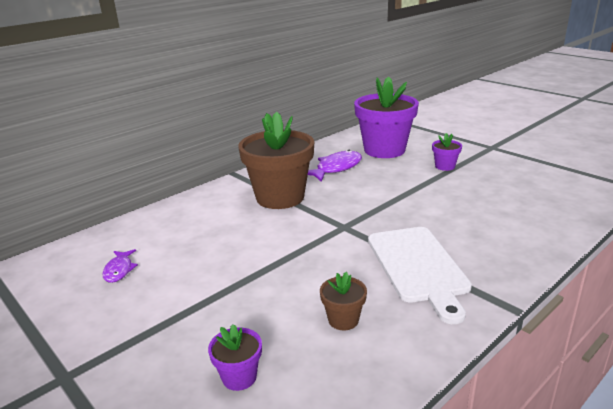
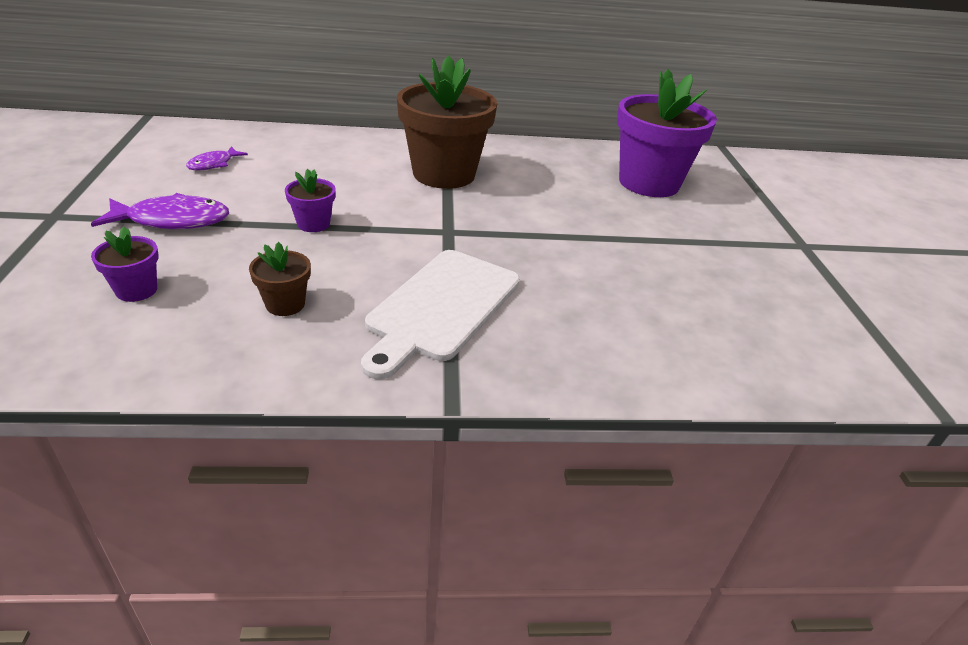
camera: 35 degrees right, 10 degrees up
purple fish [308,150,362,182] -> purple fish moved to [91,193,229,229]
purple flower pot [432,133,462,171] -> purple flower pot moved to [285,169,336,232]

